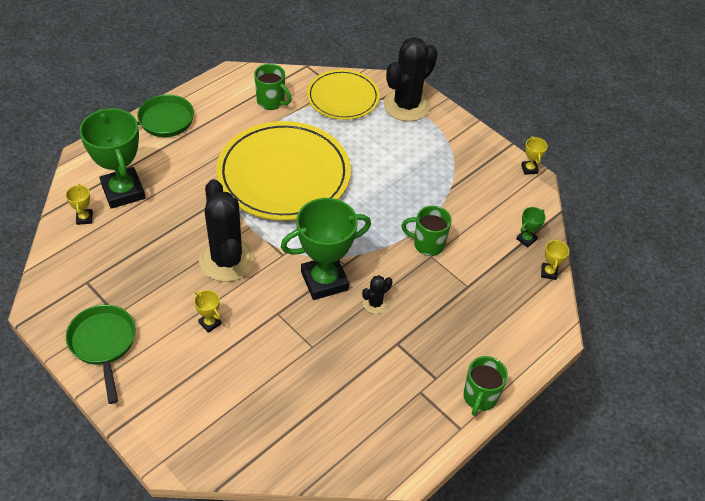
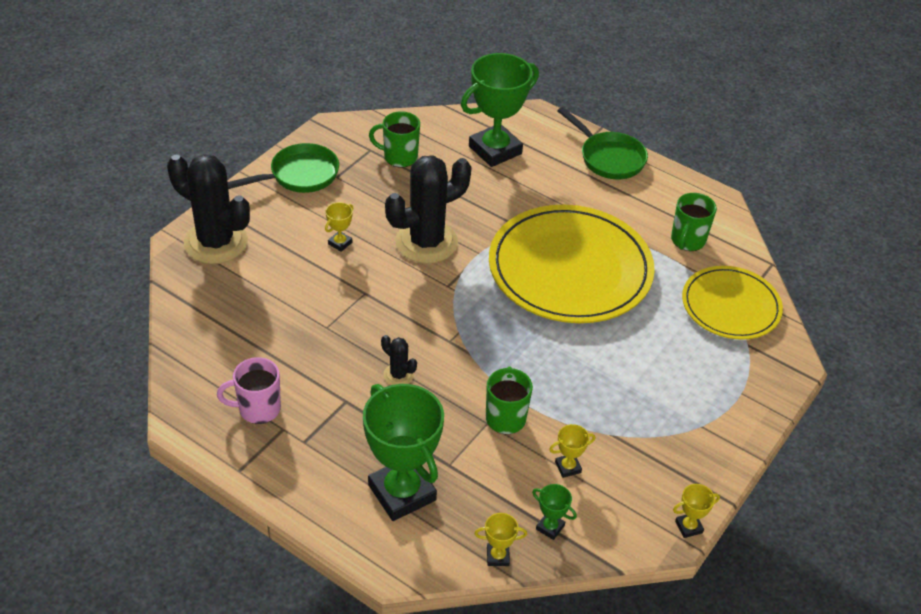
camera: 80 degrees right, 5 degrees down
yellow trophy [66,184,93,225] -> yellow trophy moved to [549,424,595,478]
green trophy [281,198,371,300] -> green trophy moved to [363,384,444,521]
black cactus [384,37,438,121] -> black cactus moved to [167,154,250,264]
green mug [463,356,508,416] -> green mug moved to [369,111,420,168]
none -> pink mug [217,357,281,424]

